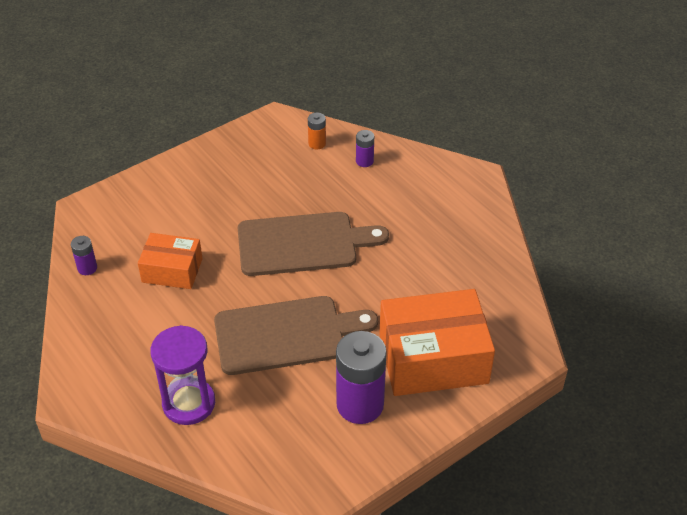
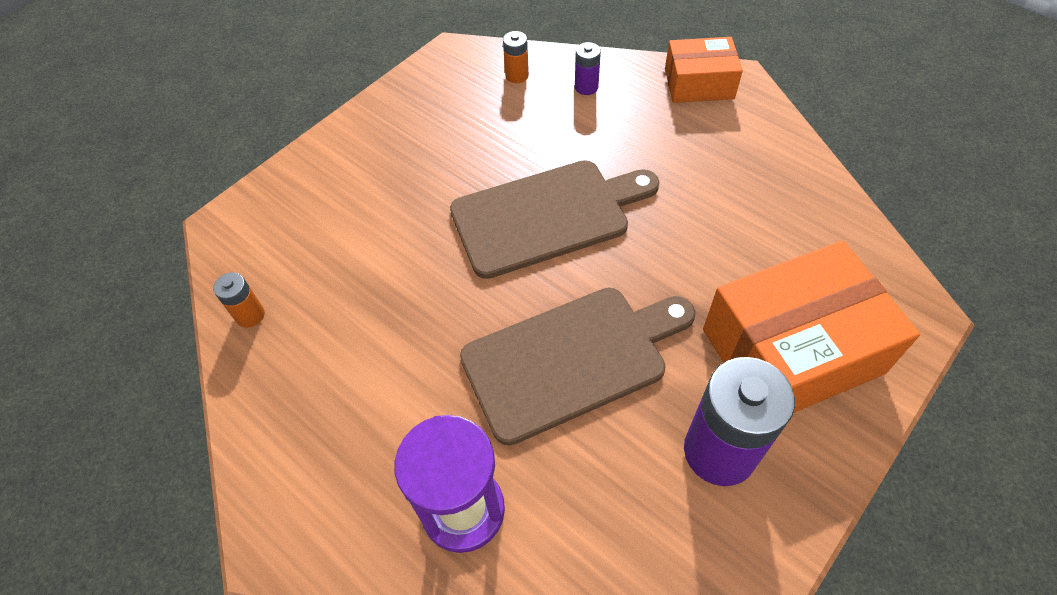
camera: 10 degrees left, 10 degrees up
purple battery [71,236,97,275] -> orange battery [213,272,265,328]
orange box [138,233,203,289] -> orange box moved to [665,37,743,103]

